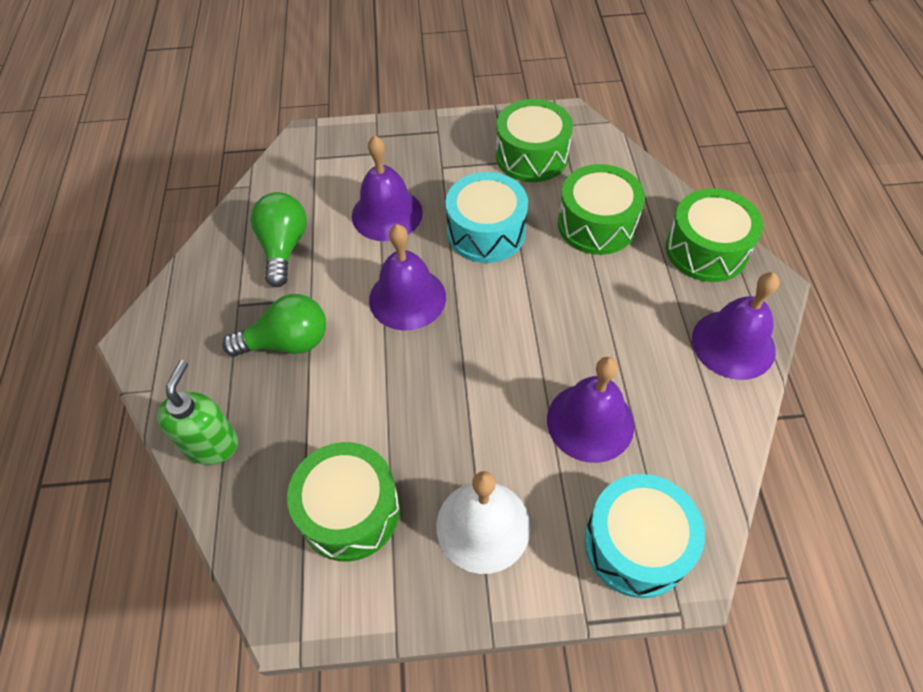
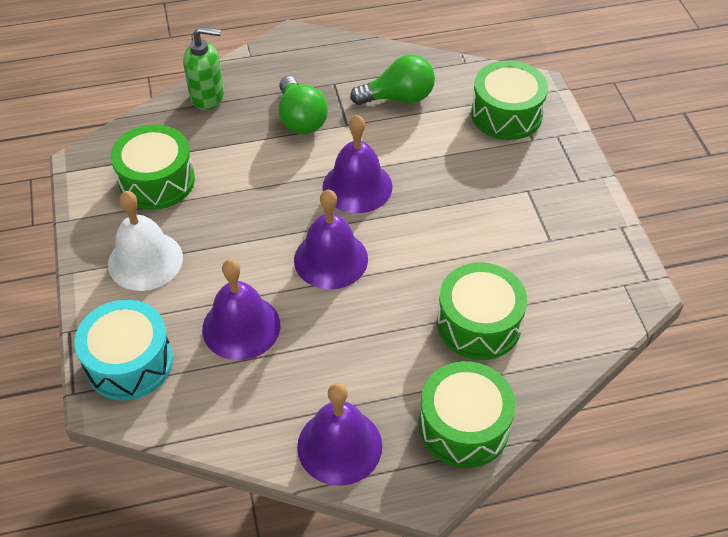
camera: 80 degrees right, 5 degrees down
purple bell [352,135,423,241] -> purple bell moved to [294,189,368,289]
turquoise drum [446,172,528,263] -> none
green drum [496,99,573,182] -> green drum moved to [471,60,548,140]

